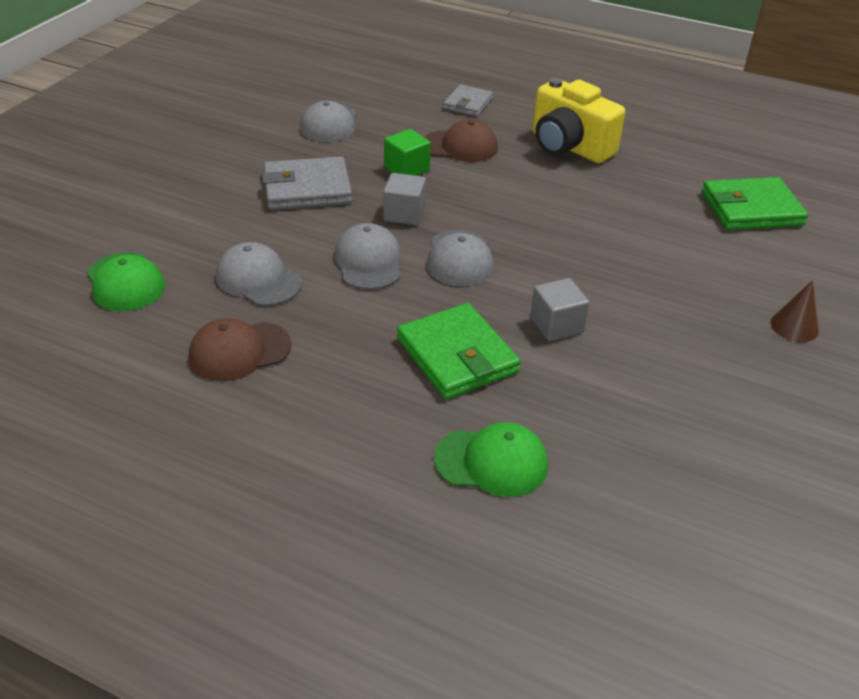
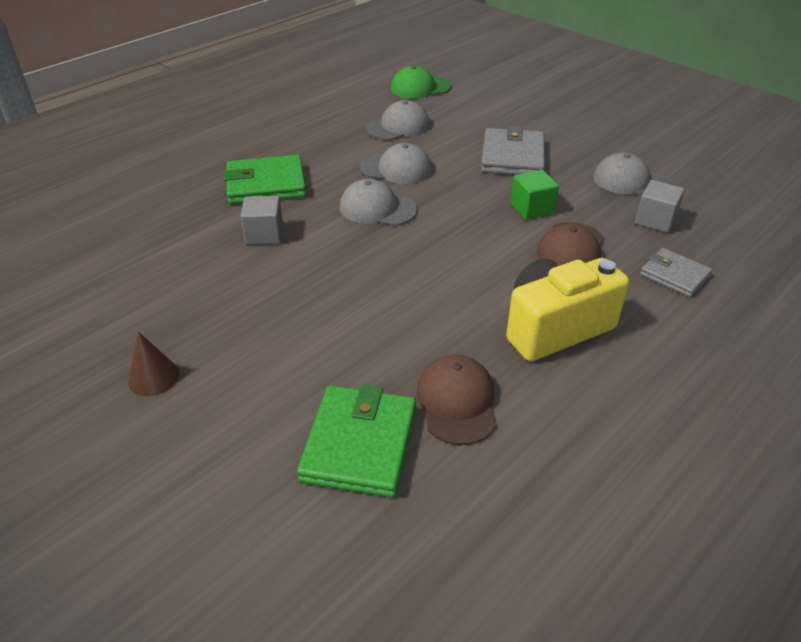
camera: 110 degrees right, 0 degrees up
brown cap [189,318,292,381] -> brown cap moved to [416,354,497,445]
grey cube [383,173,426,225] -> grey cube moved to [635,180,685,233]
green cap [434,422,548,497] -> none

